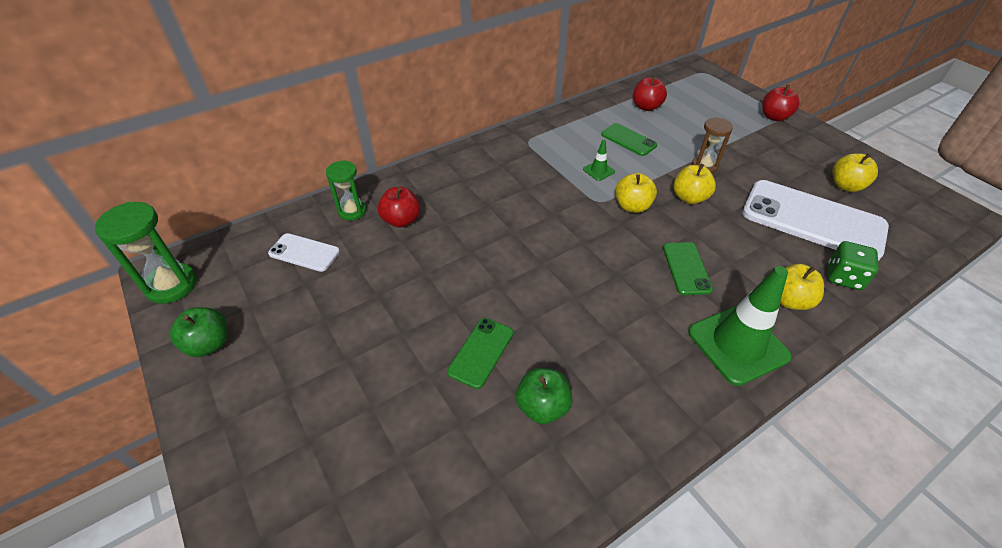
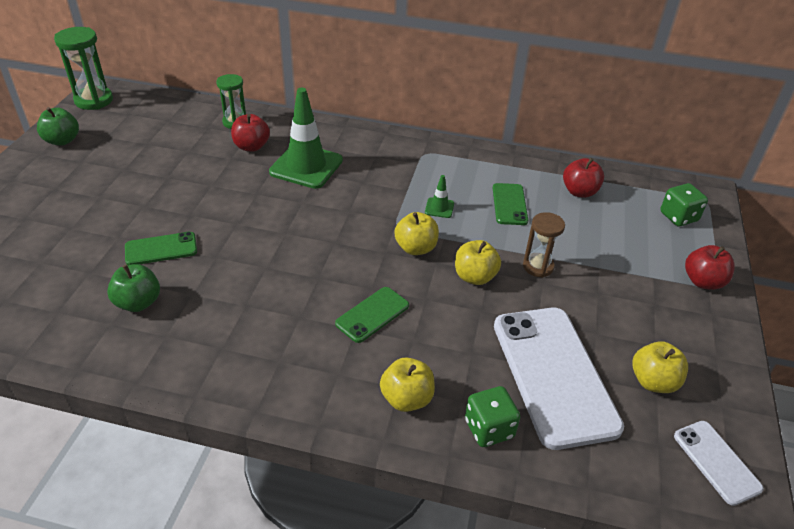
camera: 45 degrees right, 5 degrees down
white phone [268,233,340,272] -> white phone moved to [674,421,764,506]
green traffic cone [688,266,792,386] -> green traffic cone moved to [269,88,343,189]
none -> green dice [660,183,708,226]

